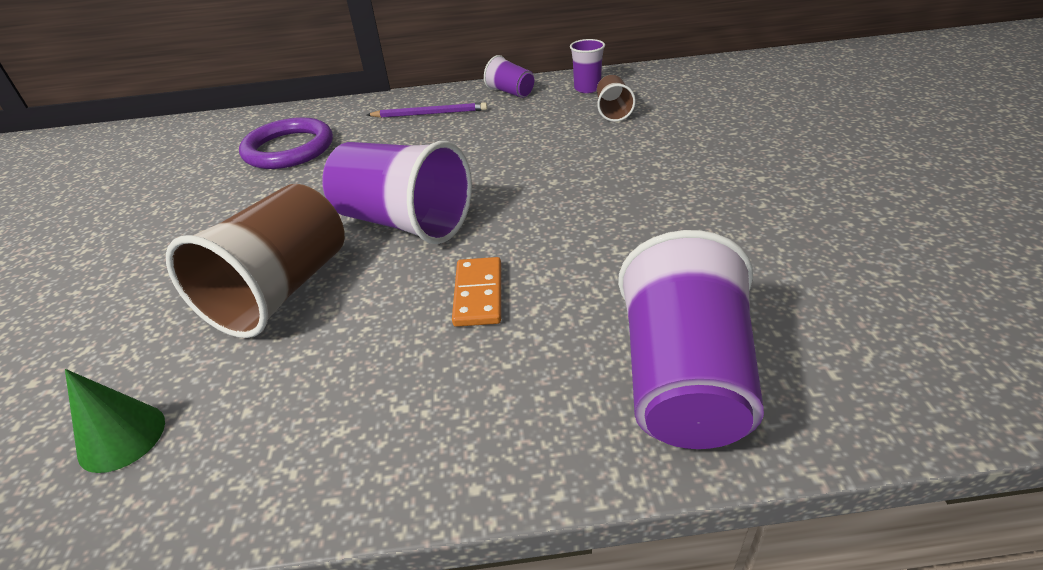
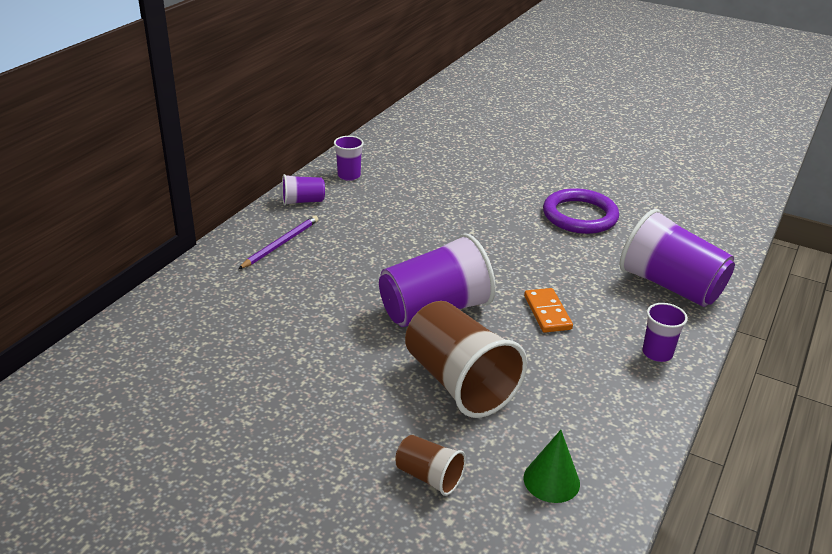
camera: 60 degrees left, 5 degrees down
purple ring [239,117,333,169] -> purple ring moved to [543,188,619,234]
orange domino [452,257,501,327] -> orange domino turned 45 degrees clockwise [524,288,573,333]
brown cup [597,75,636,122] -> brown cup moved to [395,435,466,496]
none -> purple cup [642,303,688,362]

